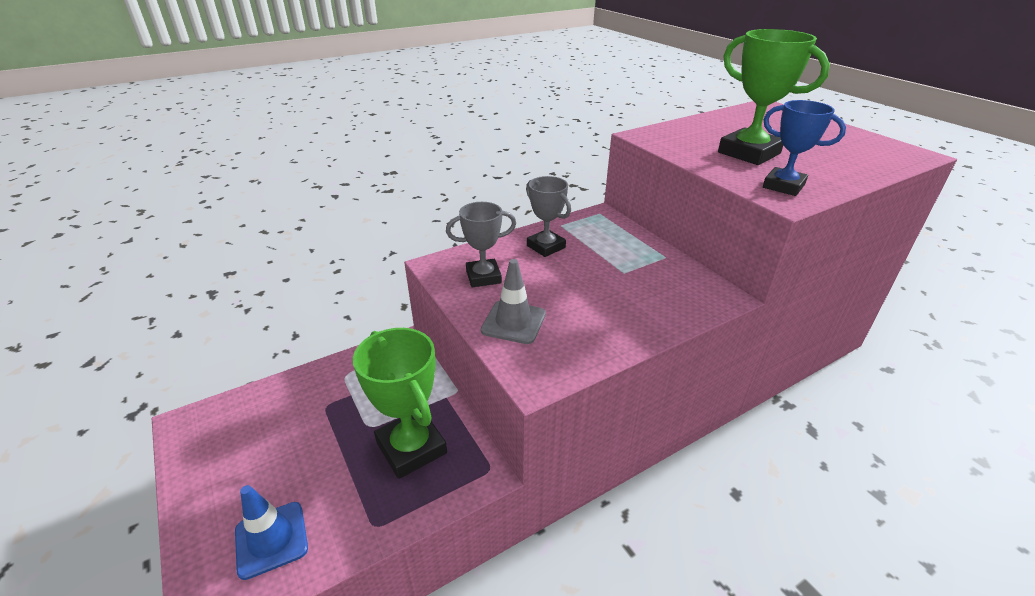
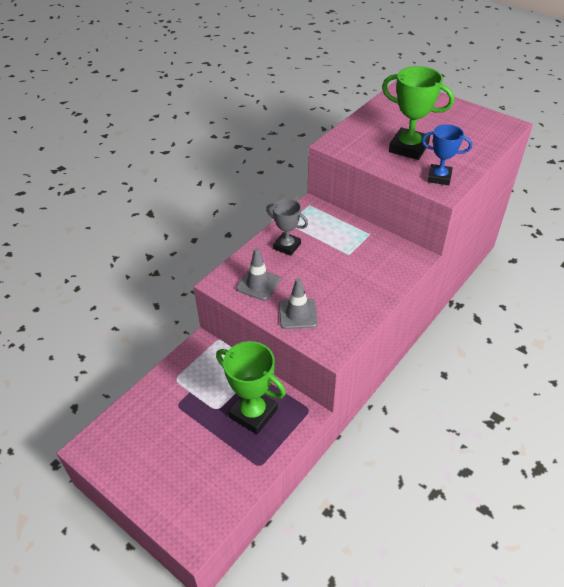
camera: 20 degrees left, 10 degrees up
blue traffic cone [235,485,308,580] -> none
grey trophy [446,202,516,287] -> grey traffic cone [236,248,280,301]

